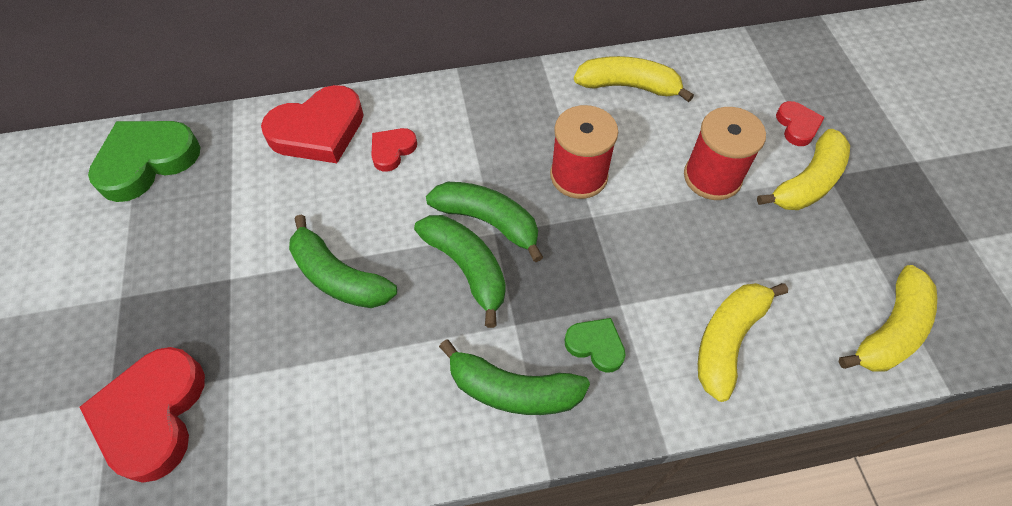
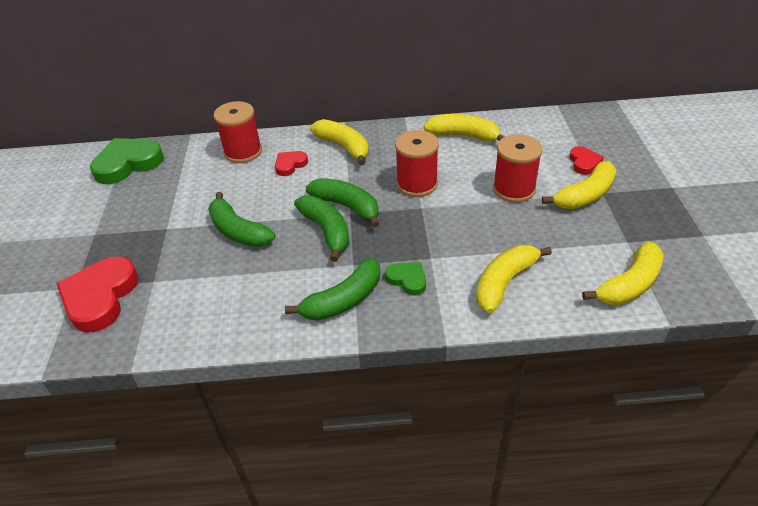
camera: 10 degrees right, 15 degrees down
red heart [261,85,364,163] -> red spool [214,101,262,163]
green banana [439,340,590,415] -> green banana turned 60 degrees counterclockwise [285,258,380,321]
none -> yellow banana [310,119,369,165]

